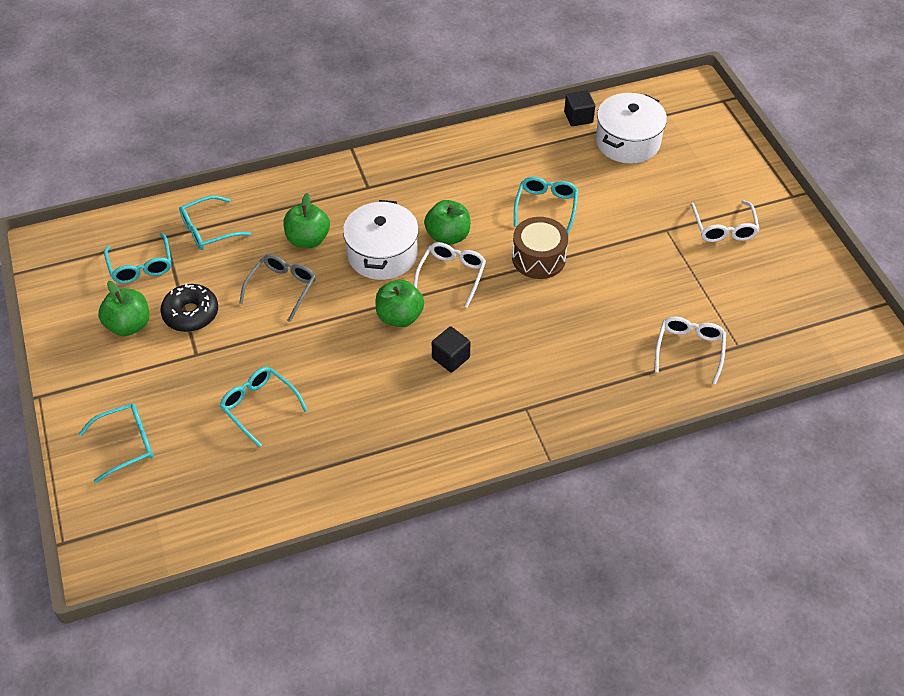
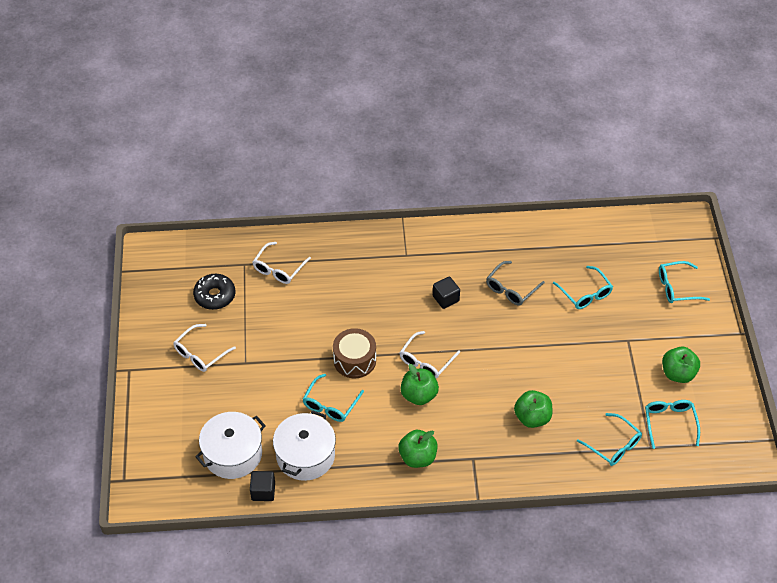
camera: 165 degrees left, 0 degrees up
black donut [160,284,218,332] -> black donut moved to [193,274,235,310]
turquoise glasses [179,195,251,250] -> turquoise glasses turned 60 degrees clockwise [577,413,642,466]
grey glasses [239,254,316,322] -> grey glasses moved to [486,261,545,305]
white pot [343,200,419,280] -> white pot moved to [273,411,336,481]
green apple [376,280,424,327] -> green apple moved to [398,430,438,468]
white glasses [691,200,760,242] -> white glasses turned 150 degrees counterclockwise [173,324,236,372]

